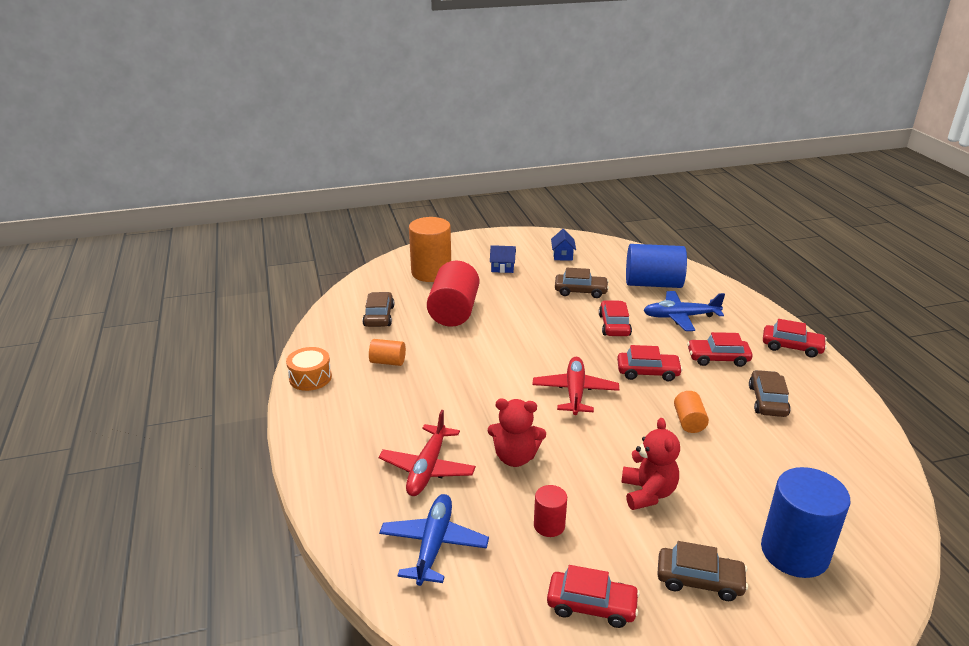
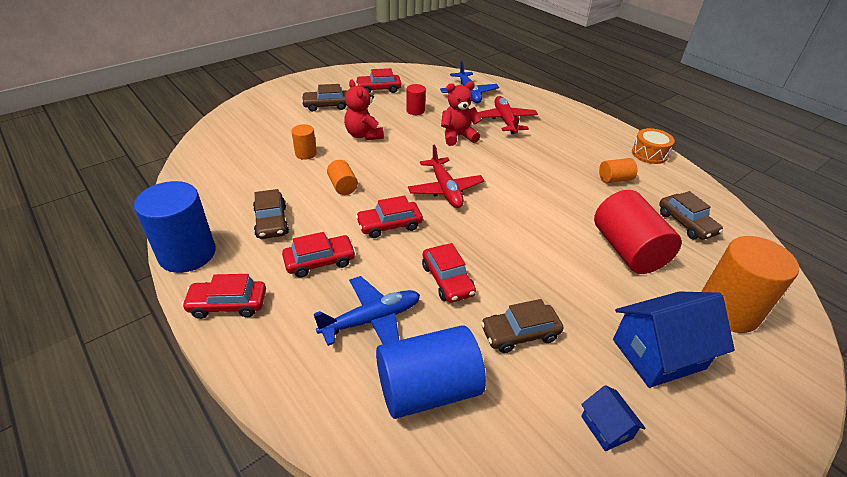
camera: 155 degrees right, 10 degrees up
blue house [490,245,516,273] -> blue house [613,291,735,388], size x1.98
blue cylinder [761,467,850,578] -> blue cylinder moved to [134,181,216,273]
none -> orange cylinder [291,124,317,160]

